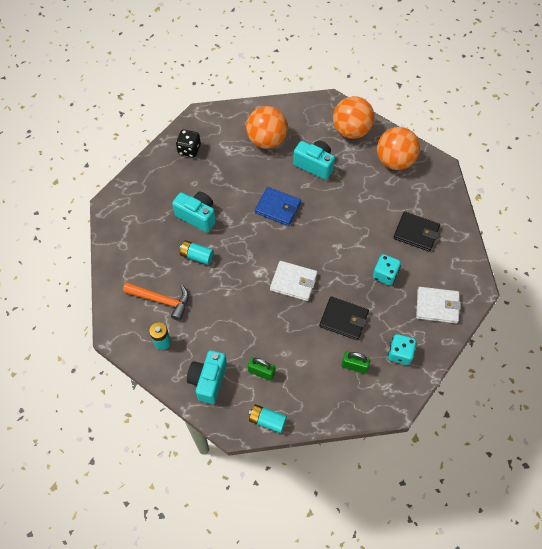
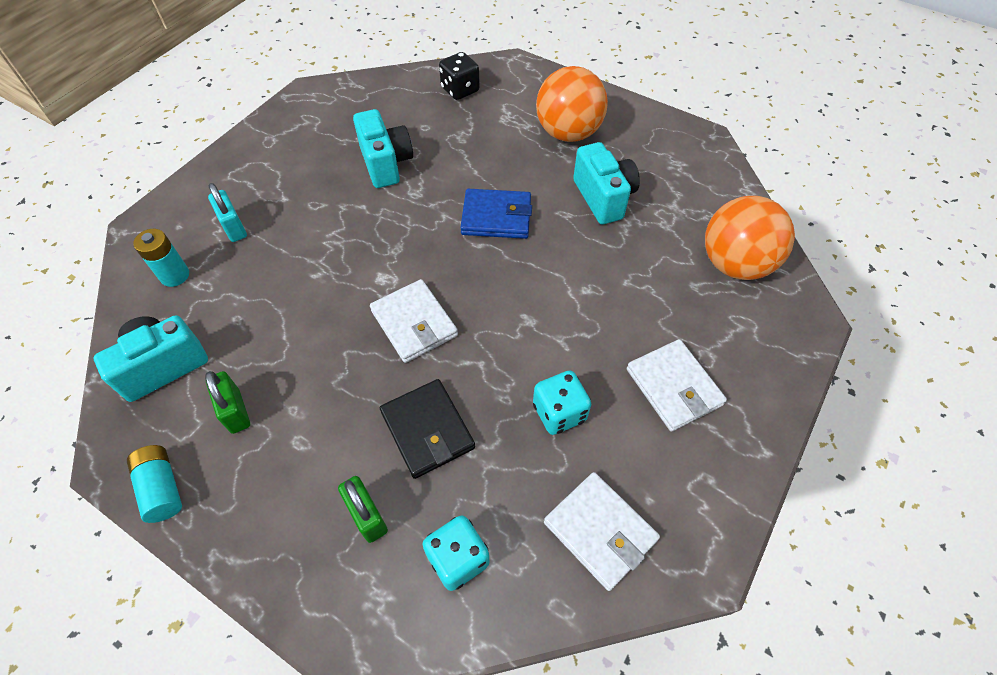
camera: 40 degrees right, 5 degrees down
orange hammer [123,282,189,321] -> turquoise padlock [208,183,247,242]
turquoise battery [180,240,214,265] -> none
blue wallet [255,187,301,226] -> blue wallet turned 60 degrees counterclockwise [460,189,532,239]
orange ball [333,96,375,139] -> none
black wallet [393,211,440,252] -> white wallet [627,339,727,432]

